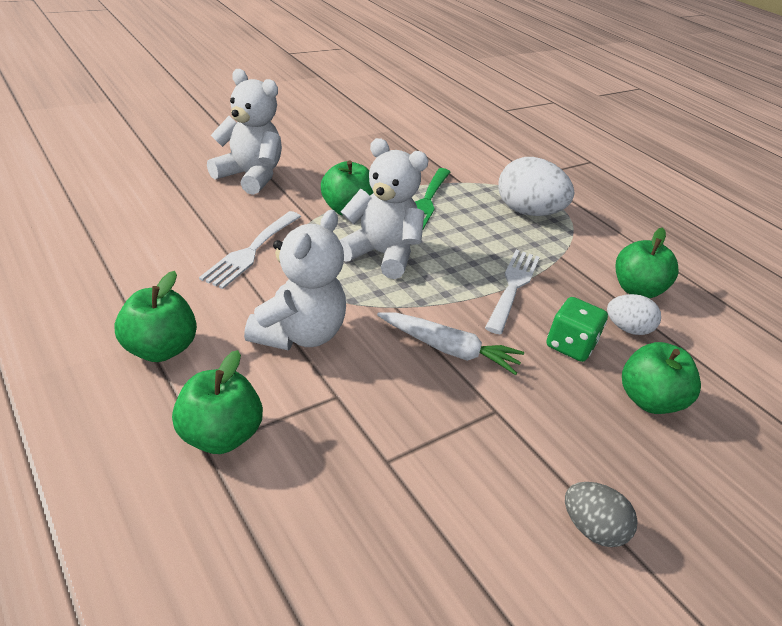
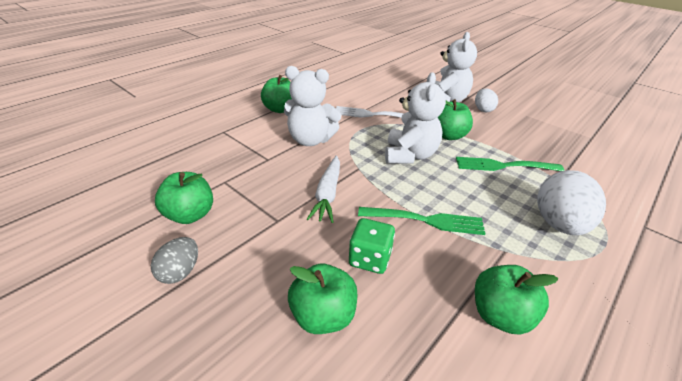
camera: 80 degrees right, 0 degrees up
green apple [172,350,263,454] -> green apple moved to [155,172,213,224]
white fork [485,250,540,334] -> green fork [358,207,485,235]
white egg [607,294,661,335] -> white egg moved to [475,88,498,113]

